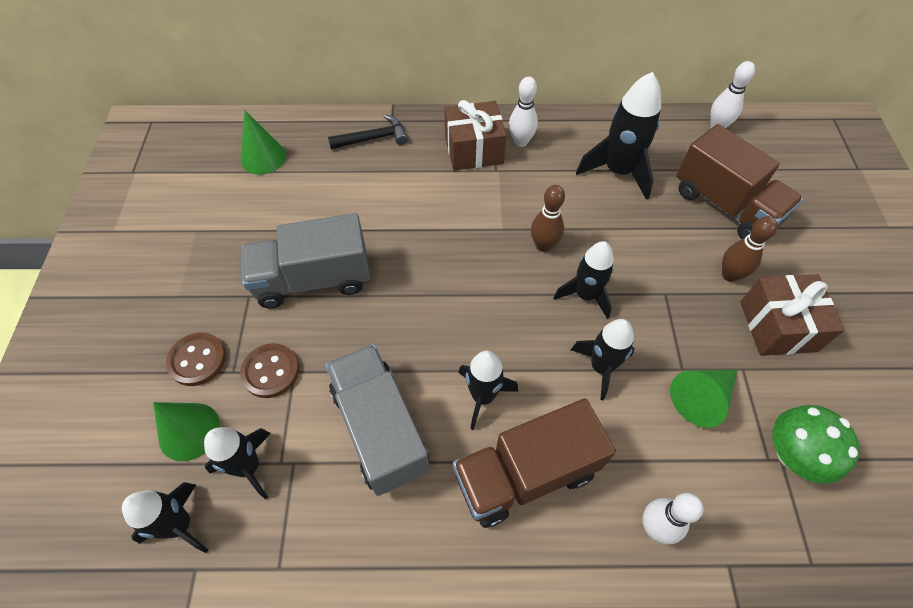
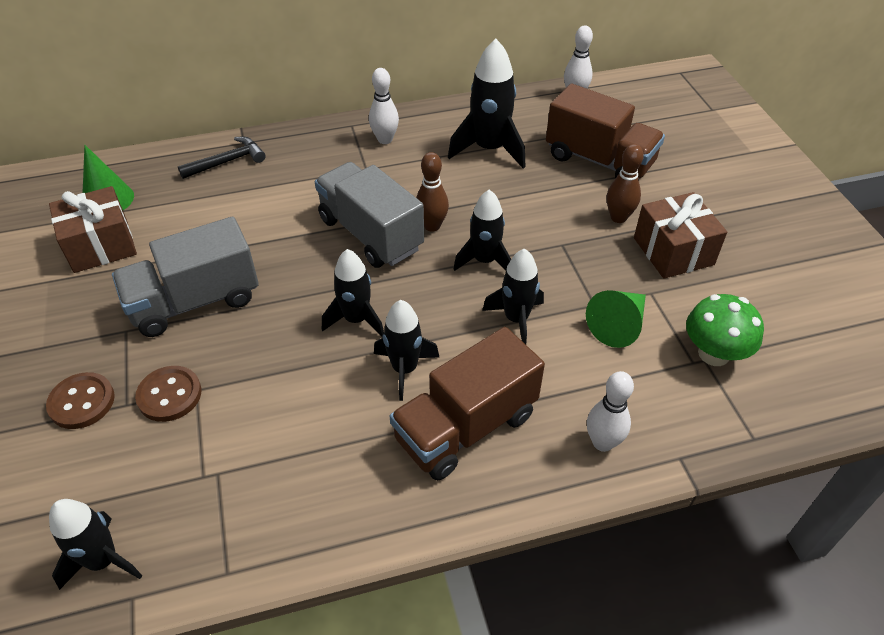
camera: 15 degrees left, 10 degrees down
green cone [153,402,220,461] -> none
black rocket [204,427,271,499] -> black rocket moved to [322,249,384,338]
grey truck [325,344,430,496] -> grey truck moved to [315,162,424,268]
brown gift [444,100,507,170] -> brown gift moved to [49,186,137,273]

